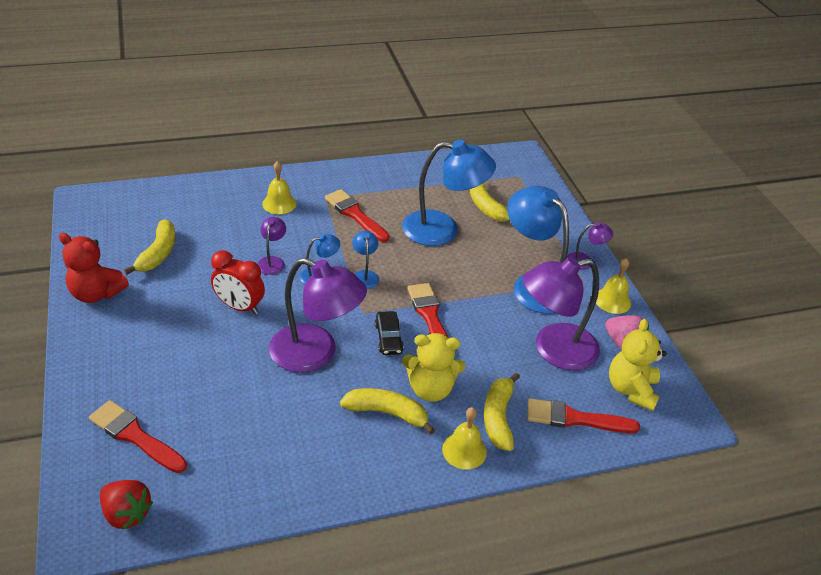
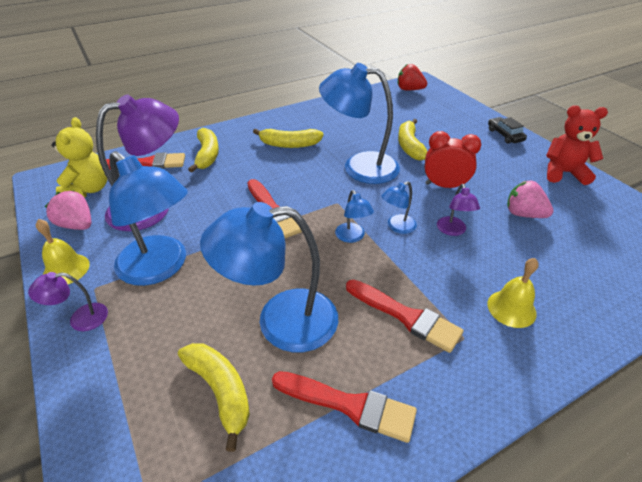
camera: 170 degrees right, 0 degrees up
red brush [89,400,187,473] -> red brush moved to [272,371,417,443]
yellow banana [124,220,175,274] -> yellow banana moved to [398,119,427,161]
purple lamp [269,258,367,373] -> blue lamp [319,63,400,184]
black car [375,311,404,355] -> black car moved to [488,117,527,144]
yellow teddy bear [402,333,465,402] -> none
yellow bell [442,407,487,470] -> none
none -> pink strawberry [507,181,554,218]

